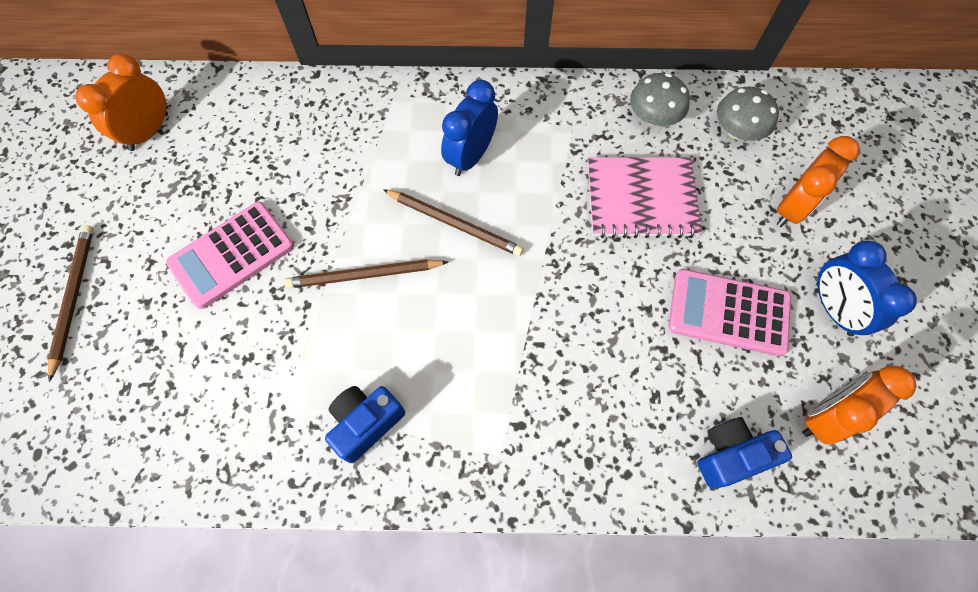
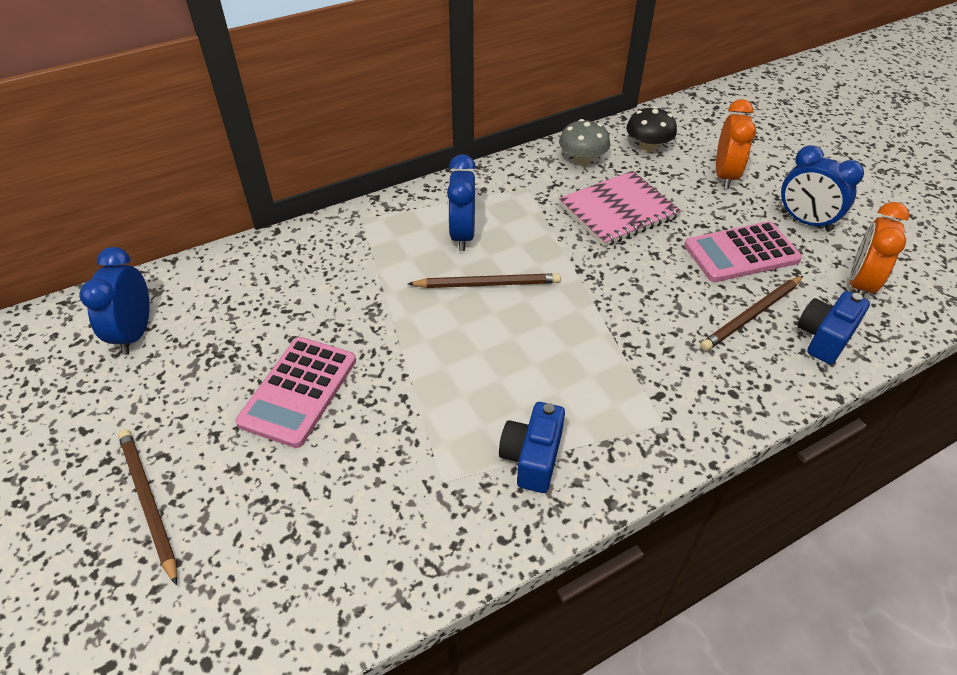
camera: 30 degrees left, 20 degrees down
orange clock [75,54,168,151] -> blue clock [79,247,150,355]
brown pencil [284,259,448,288] -> brown pencil moved to [700,276,803,351]
grey mushroom [717,87,779,141] -> black mushroom [626,106,677,152]

